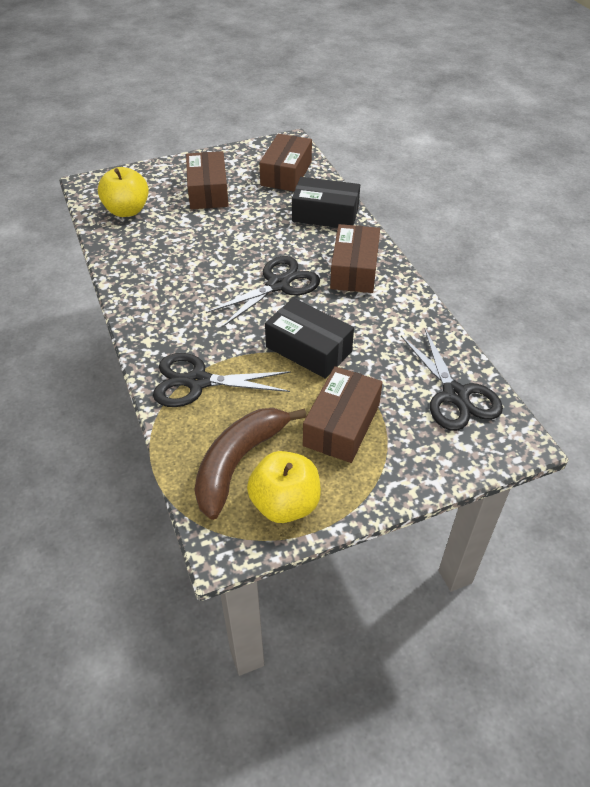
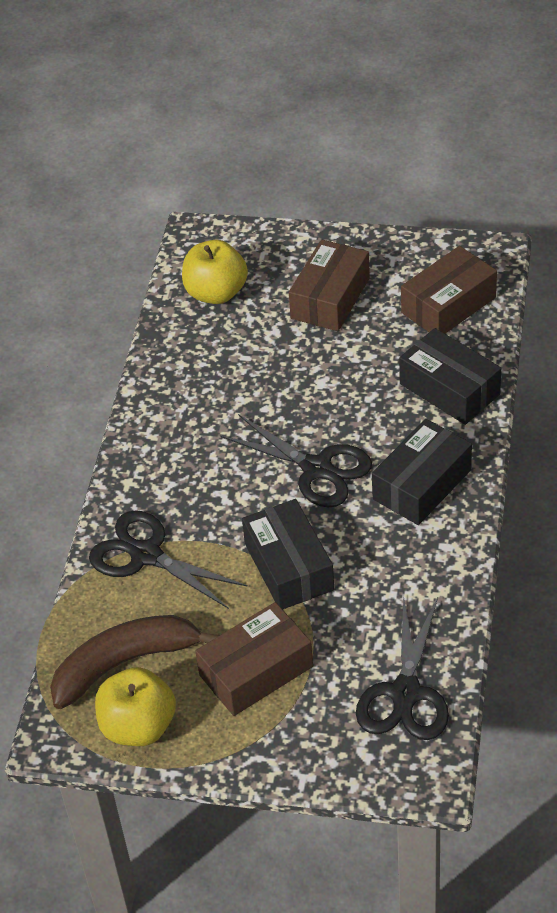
camera: 35 degrees right, 0 degrees up
black scissors [206,256,320,327] -> black scissors turned 45 degrees clockwise [220,414,372,508]
brown box [330,224,380,293] -> black box [372,419,472,525]

